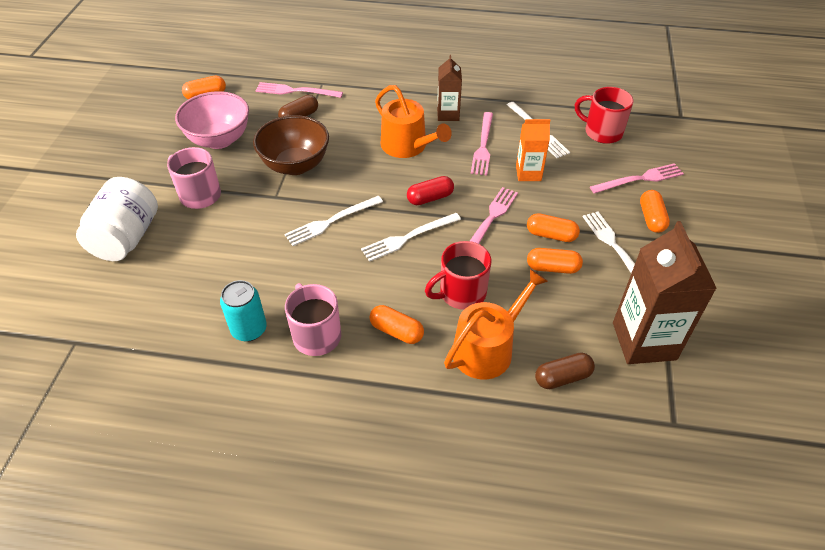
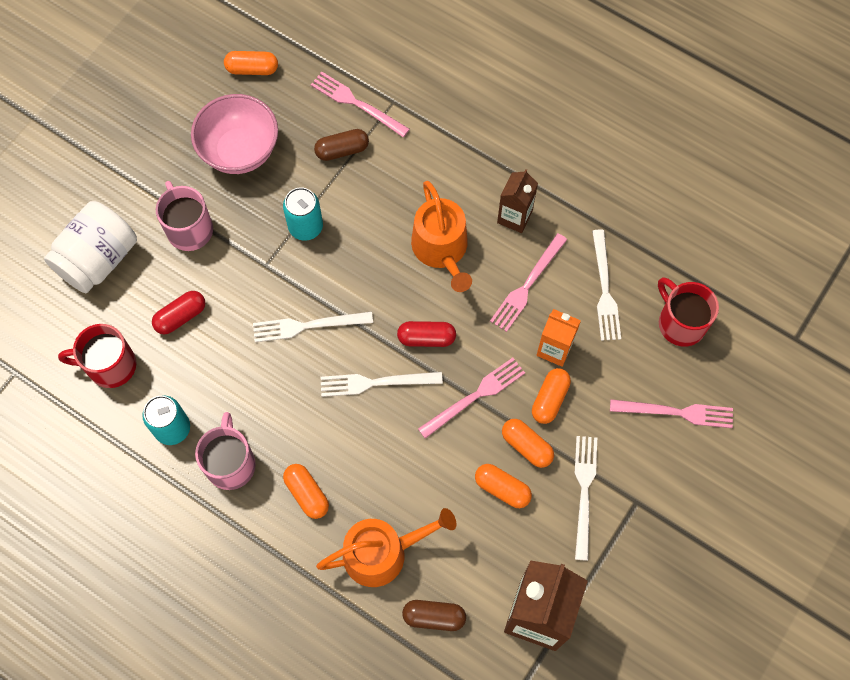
camera: 25 degrees right, 20 degrees up
brown bowl [253,115,329,175] -> turquoise can [283,187,323,241]
red mug [425,241,491,310] -> red mug moved to [58,324,137,388]
orange capsule [640,190,670,233] -> orange capsule moved to [532,368,571,424]
none -> red capsule [152,291,205,334]

